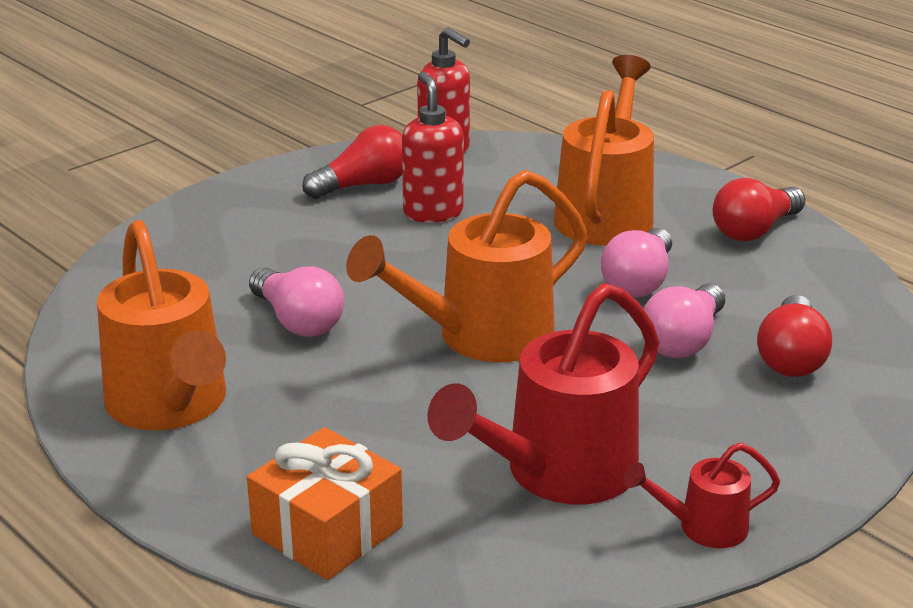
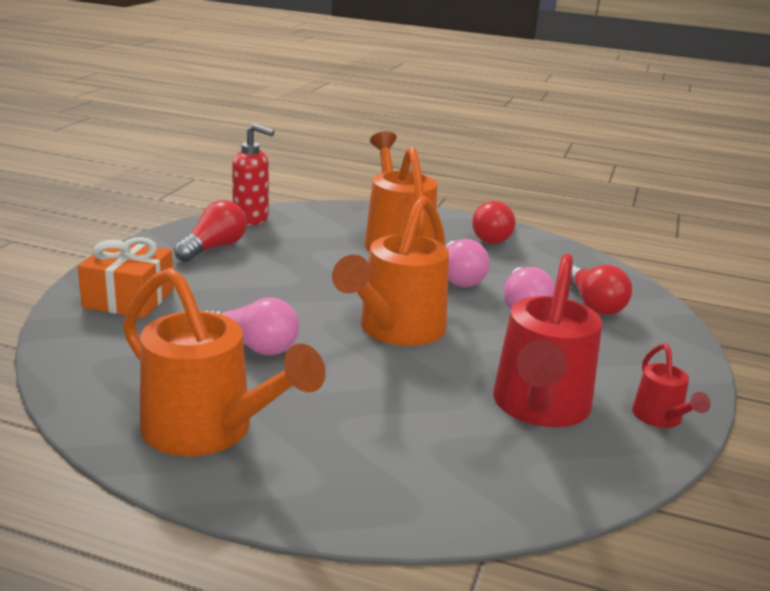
camera: 30 degrees left, 5 degrees down
orange gift [247,427,403,580] -> orange gift moved to [78,237,174,318]
red soap dispenser [402,72,464,223] -> none
red watering can [624,442,780,548] -> red watering can turned 60 degrees counterclockwise [632,344,711,428]

